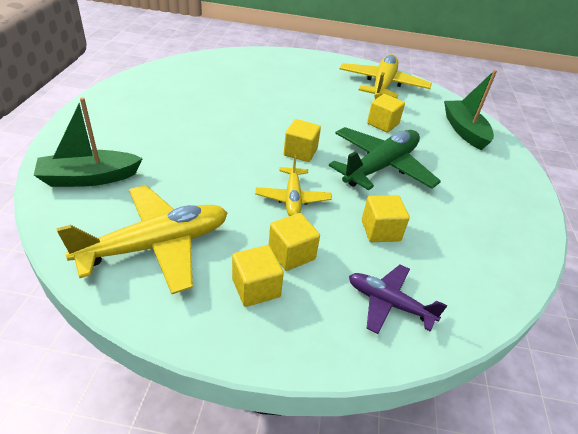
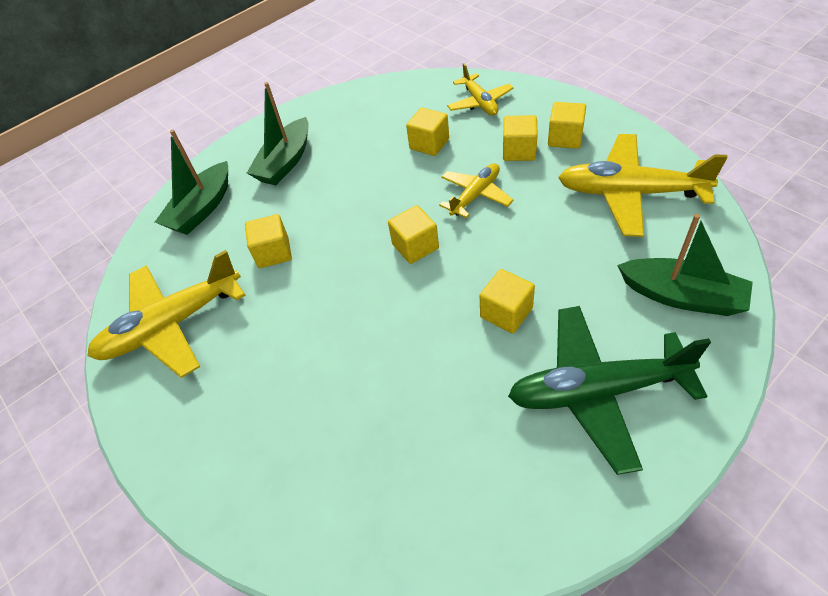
camera: 130 degrees left, 10 degrees up
green plane [329,127,441,190] -> green plane moved to [508,306,711,475]
purple plane [349,265,447,334] -> yellow plane [447,63,514,116]
none -> green boat [247,82,309,185]
none -> yellow cube [480,269,535,334]

